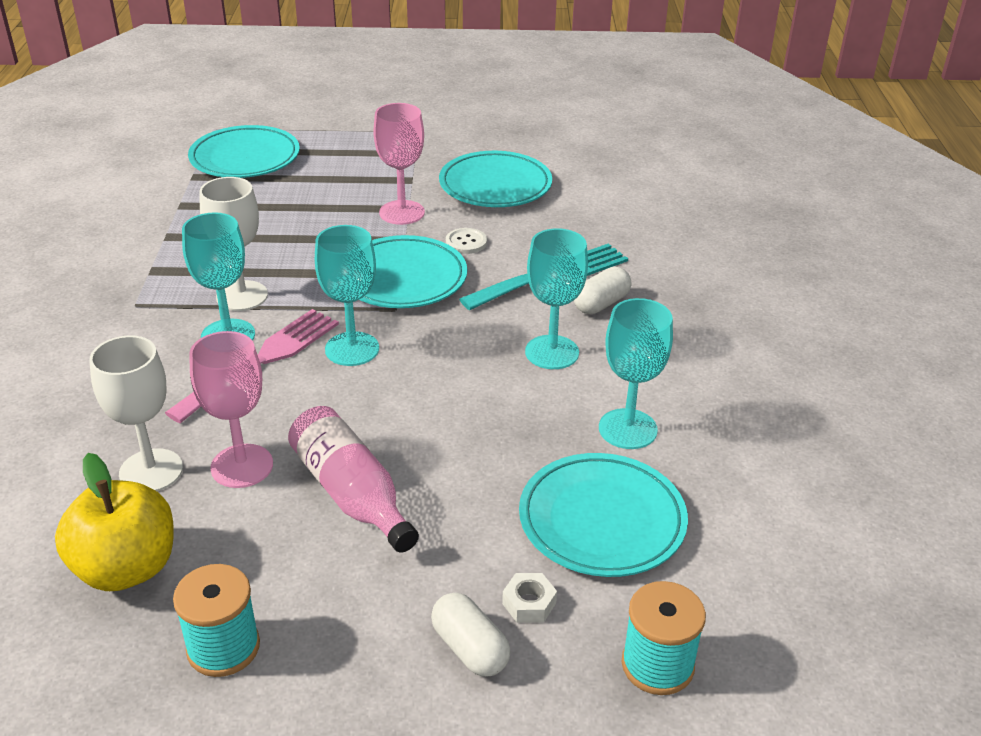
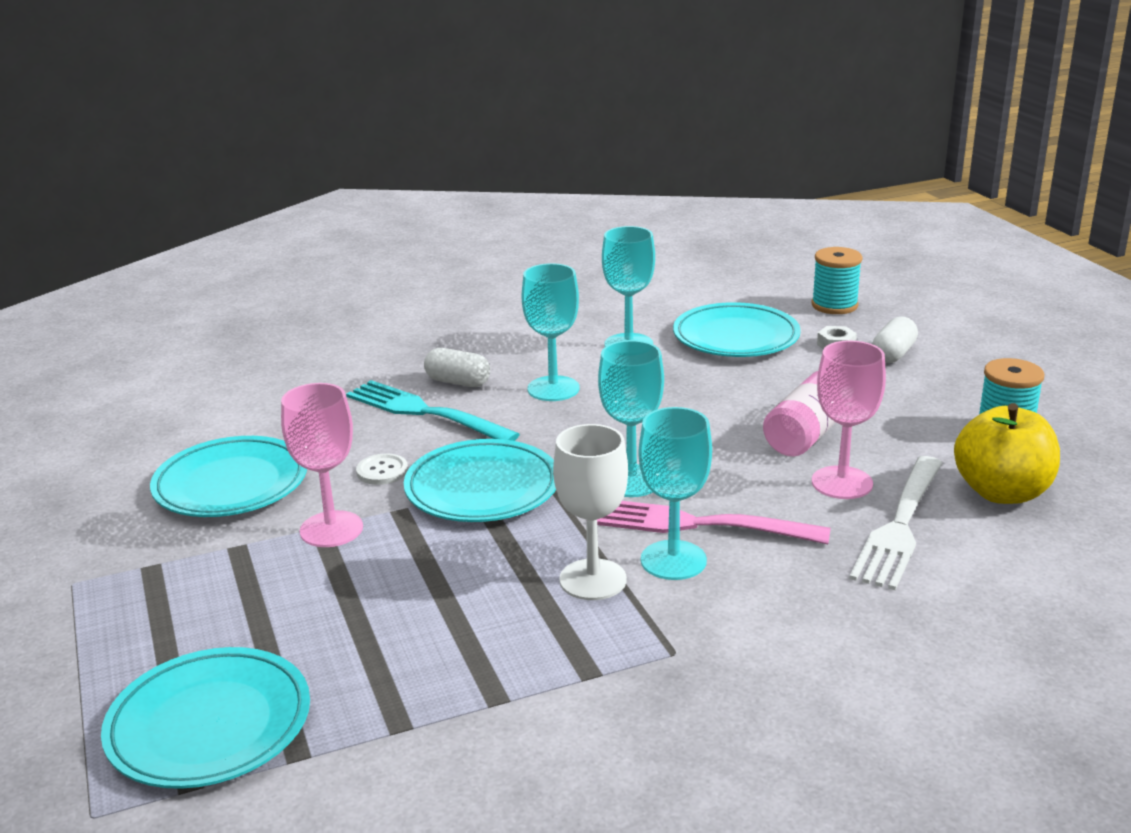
camera: 110 degrees left, 10 degrees down
white goblet [89,335,183,491] -> white fork [849,456,943,590]

